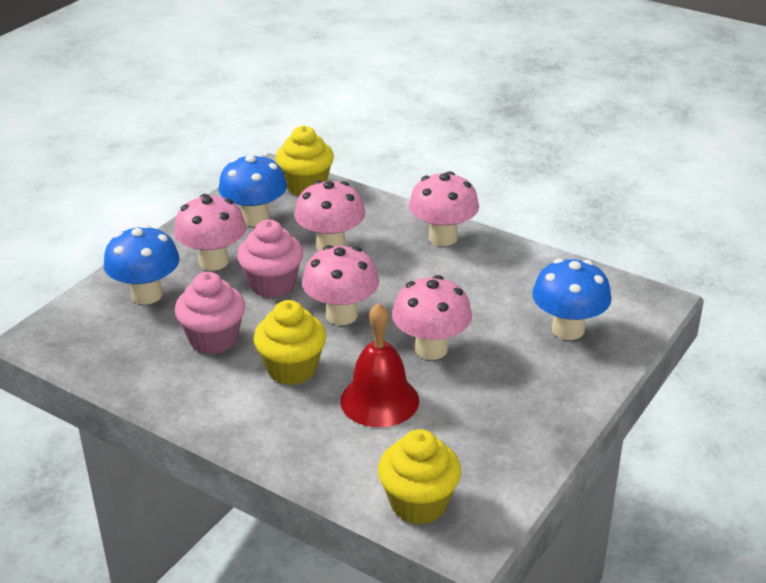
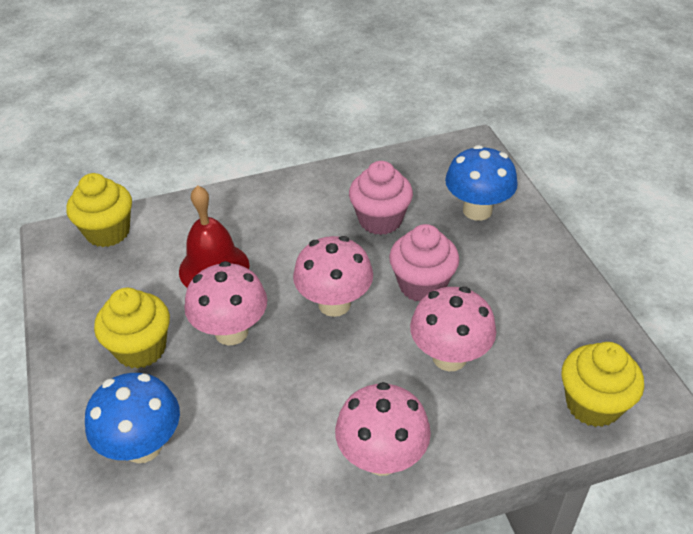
camera: 130 degrees right, 10 degrees up
pink mushroom [174,194,246,271] -> none
blue mushroom [218,154,287,227] -> none
yellow cupcake [253,300,326,385] -> yellow cupcake moved to [94,288,170,369]

